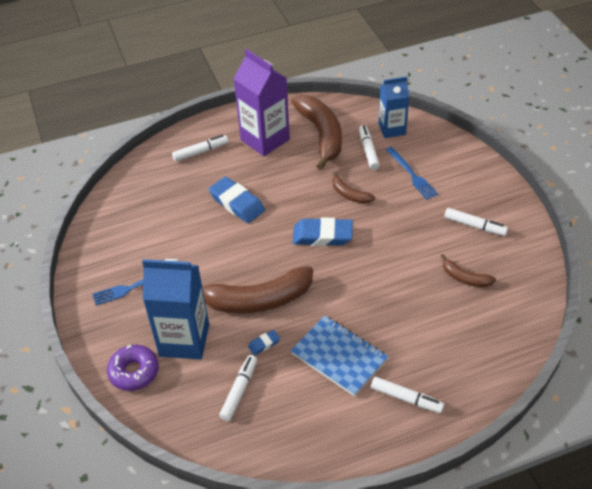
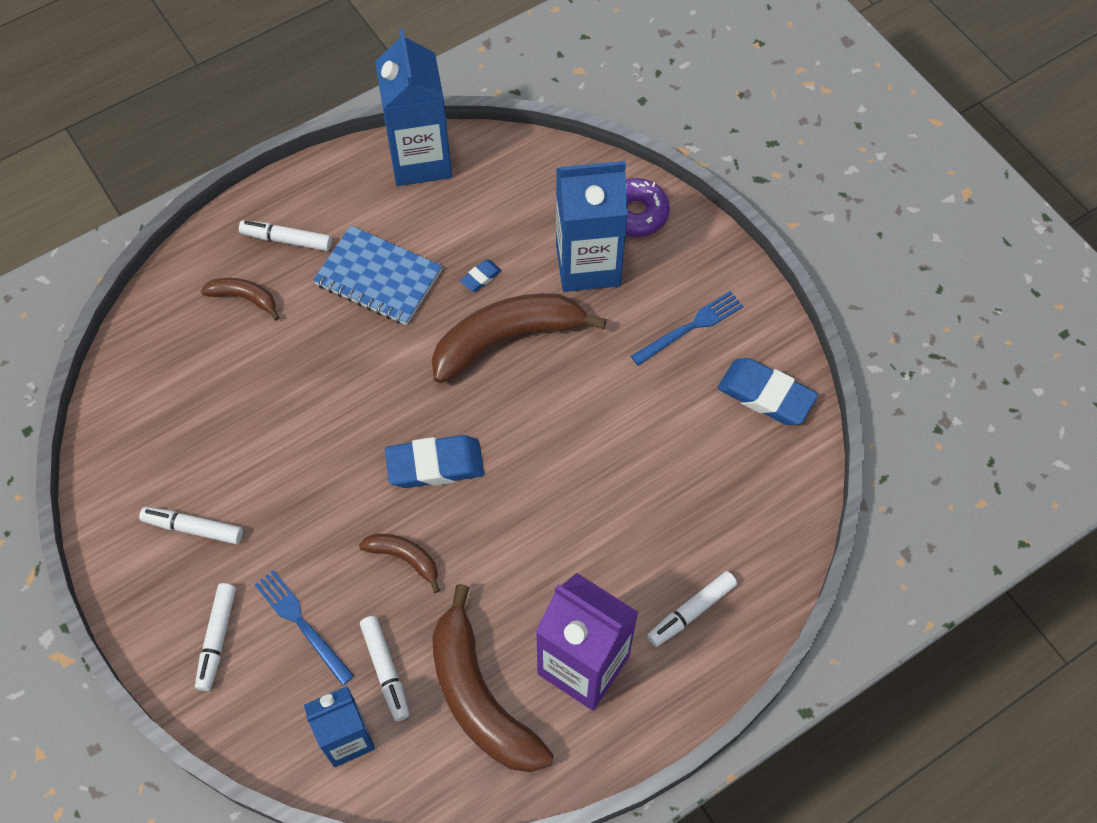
camera: 165 degrees right, 15 degrees up
blue eraser [209,177,265,223] -> blue eraser moved to [718,358,818,425]
white marker [219,355,257,421] -> white marker moved to [195,583,236,691]
brown banana [441,254,496,287] -> brown banana moved to [201,278,280,321]
none -> blue carton [375,29,452,186]

